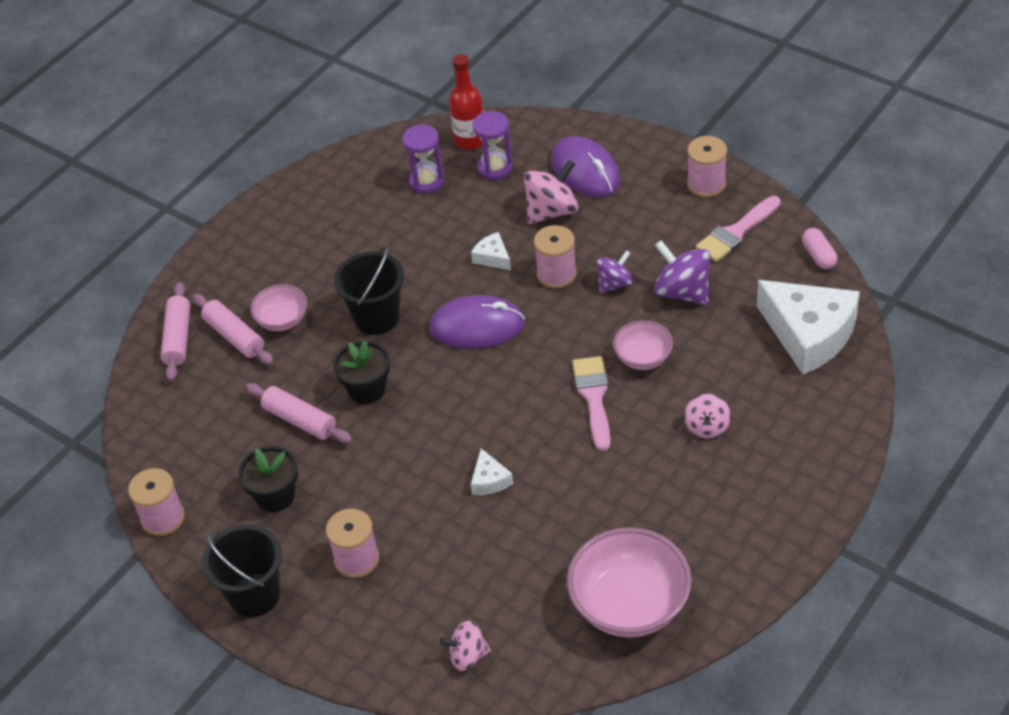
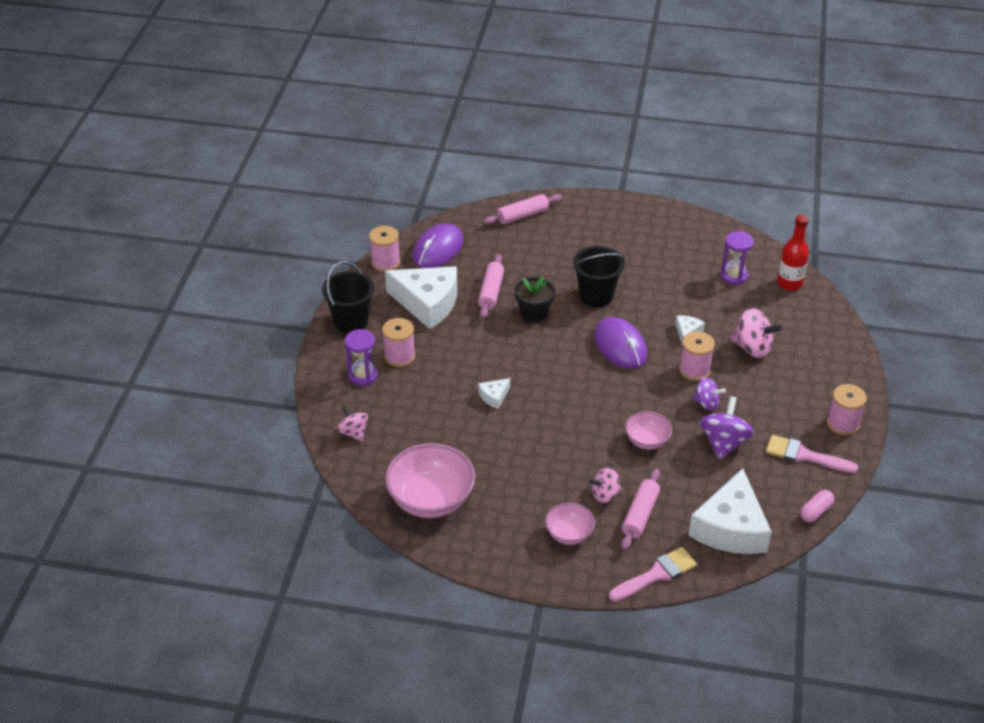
camera: 60 degrees right, 5 degrees down
pink rolling pin [193,294,274,365] -> pink rolling pin moved to [621,469,660,550]
black flower pot [238,446,298,512] -> white cheese [385,266,457,329]
pink bowl [250,284,307,331] -> pink bowl moved to [545,503,595,545]
purple hourglass [472,111,513,180] -> purple hourglass moved to [345,329,378,386]
purple mouse [551,136,621,197] -> purple mouse moved to [412,223,463,268]
pink brush [572,356,611,451] -> pink brush moved to [609,547,697,602]

